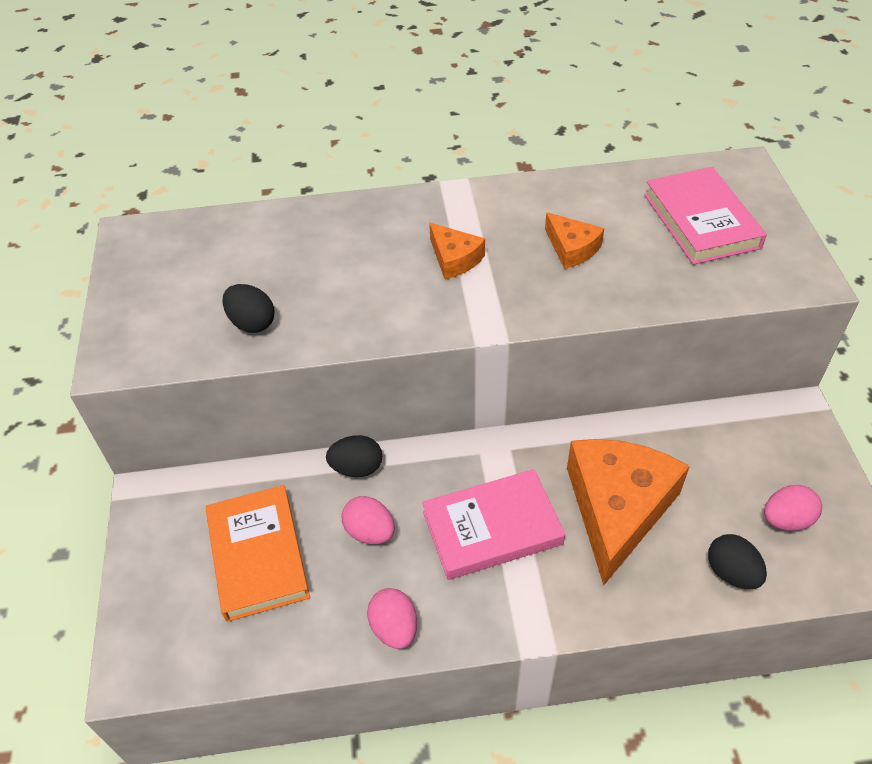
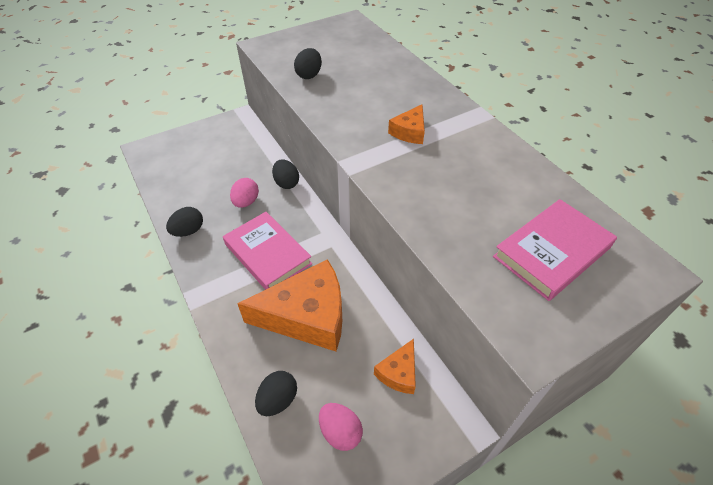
camera: 65 degrees right, 0 degrees up
orange book [206,485,310,622] -> none
pink egg [367,588,417,649] -> black egg [166,207,203,237]
orange cheese [545,212,604,269] -> orange cheese moved to [374,339,416,394]

